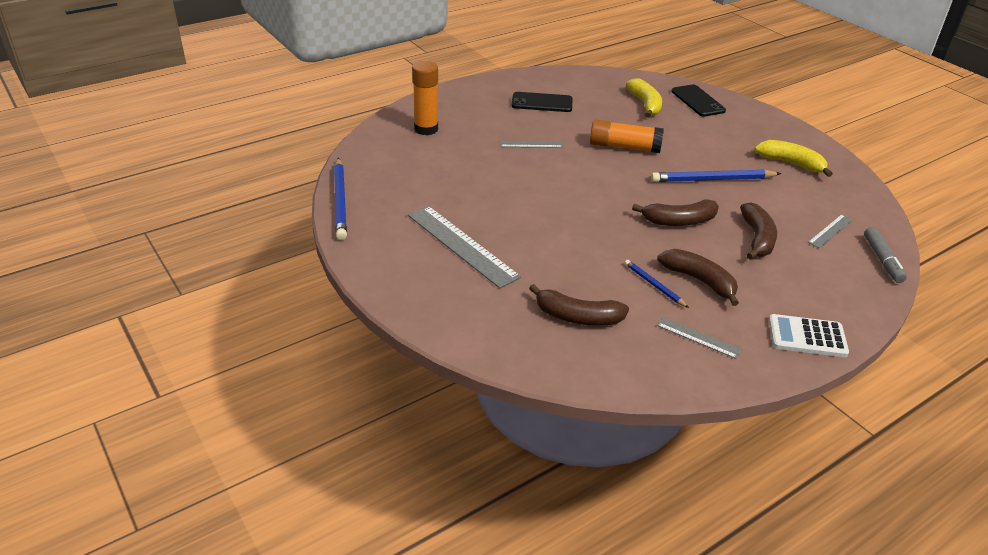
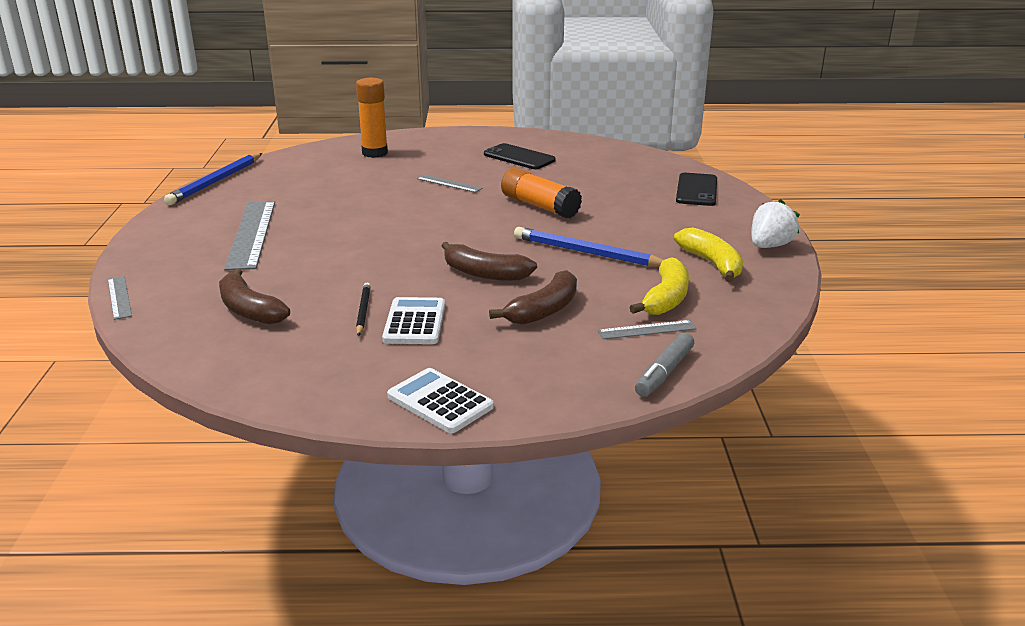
camera: 35 degrees right, 10 degrees down
blue pencil [625,260,689,308] -> black pencil [356,283,371,336]
yellow banana [626,78,662,118] -> yellow banana moved to [629,257,689,315]
brown banana [657,249,739,306] -> white calculator [382,297,445,344]
grey ruler [657,317,742,359] -> grey ruler moved to [108,276,132,320]
none -> white strawberry [751,199,800,248]

